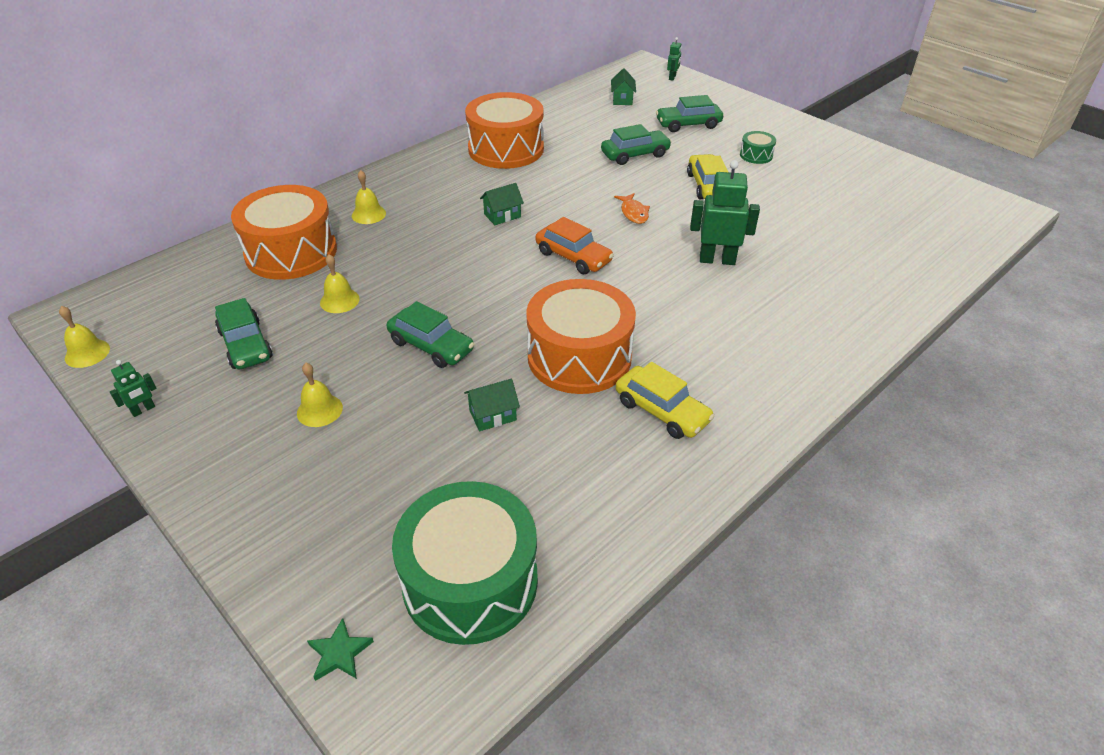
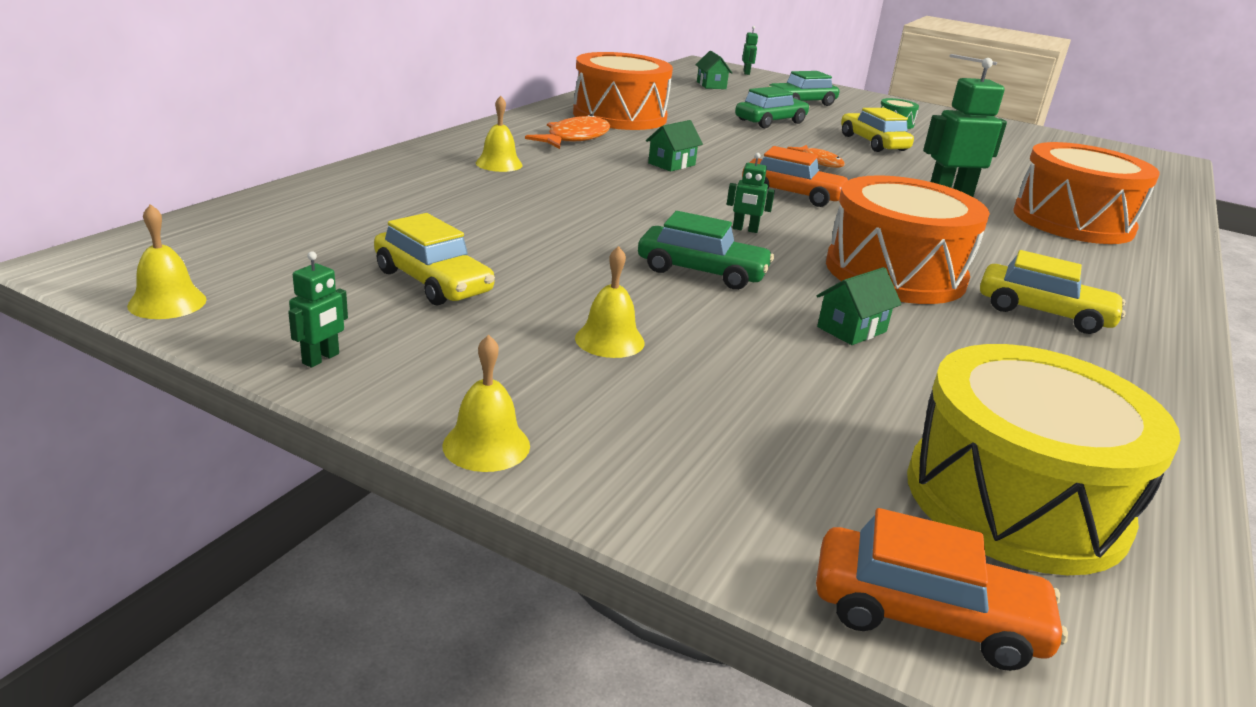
camera: 20 degrees left, 15 degrees down
green car [215,298,273,369] -> yellow car [374,213,495,305]
orange drum [231,185,337,280] -> orange drum moved to [1013,142,1160,244]
green star [307,618,374,681] -> orange car [816,508,1068,671]
yellow bell [320,254,360,313] -> yellow bell moved to [442,335,530,472]
green drum [392,481,538,645] -> yellow drum [907,344,1180,575]
none -> orange fish [525,114,610,149]
none -> green robot [727,153,775,233]

